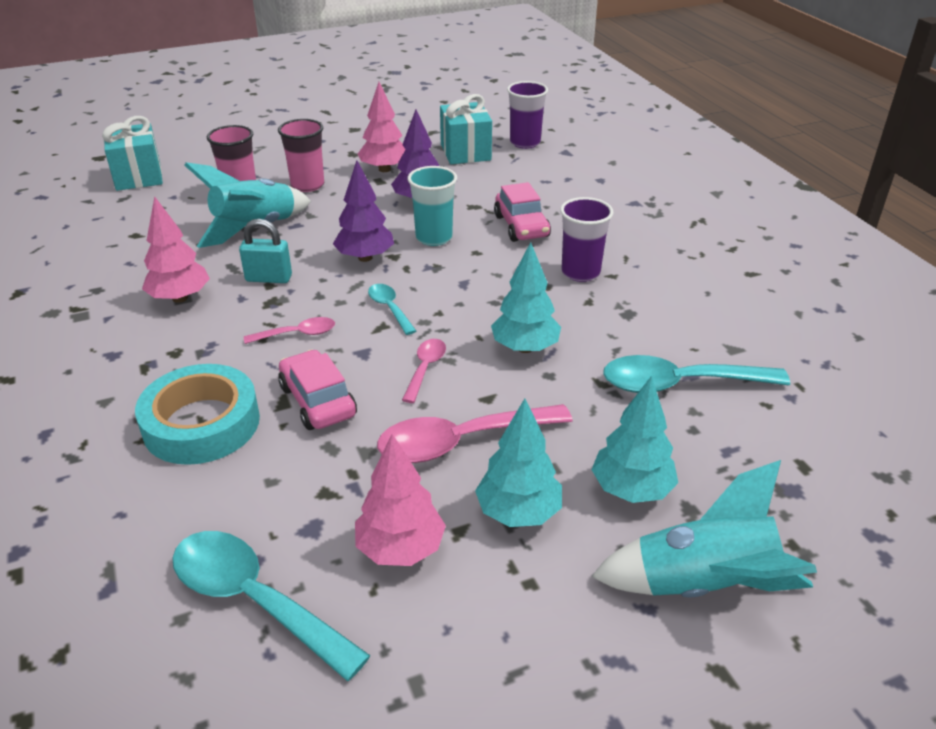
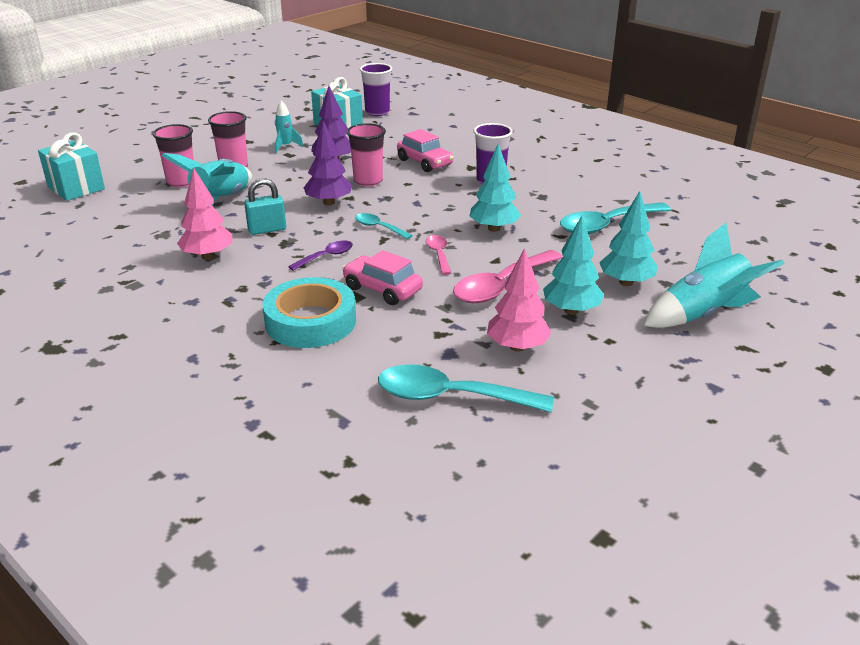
camera: 25 degrees left, 5 degrees down
pink spoon [244,317,335,344] -> purple spoon [288,241,353,271]
pink tree [358,82,406,172] -> turquoise rocket [275,101,304,153]
turquoise cup [408,166,457,246] -> pink cup [347,123,386,186]

